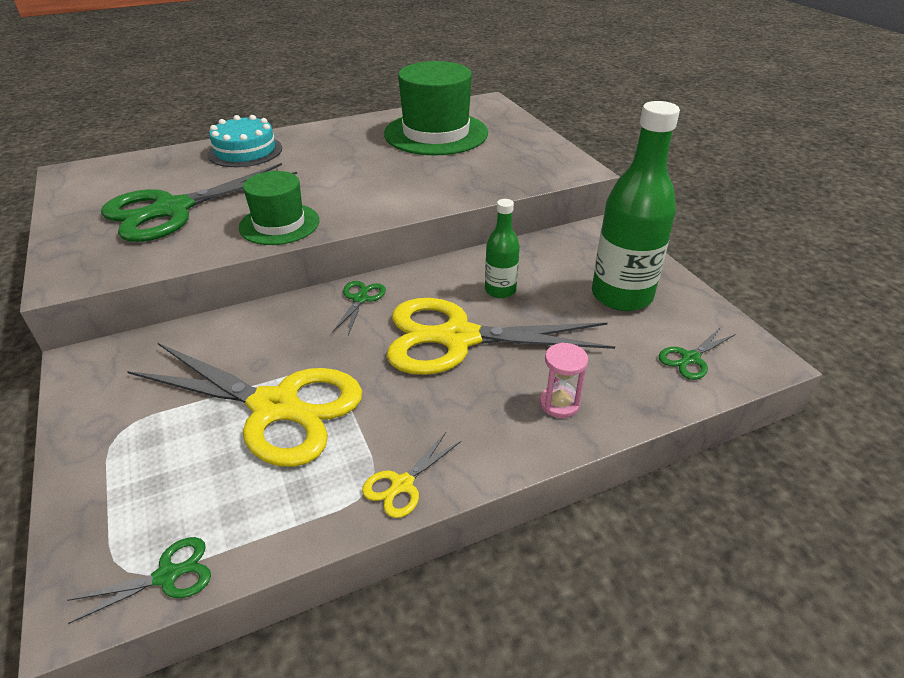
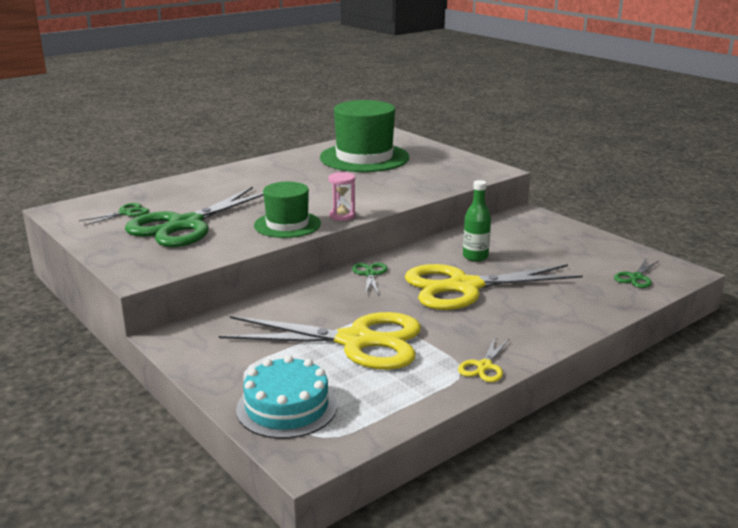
camera: 15 degrees left, 15 degrees down
green scissors [67,537,211,624] -> green scissors moved to [79,203,149,226]
turquoise cake [208,115,282,167] -> turquoise cake moved to [236,355,337,439]
pink hourglass [540,342,588,418] -> pink hourglass moved to [328,172,356,221]
green bottle [592,101,680,311] -> none

